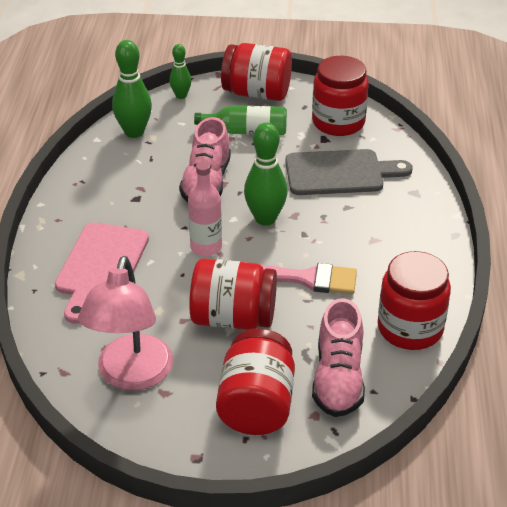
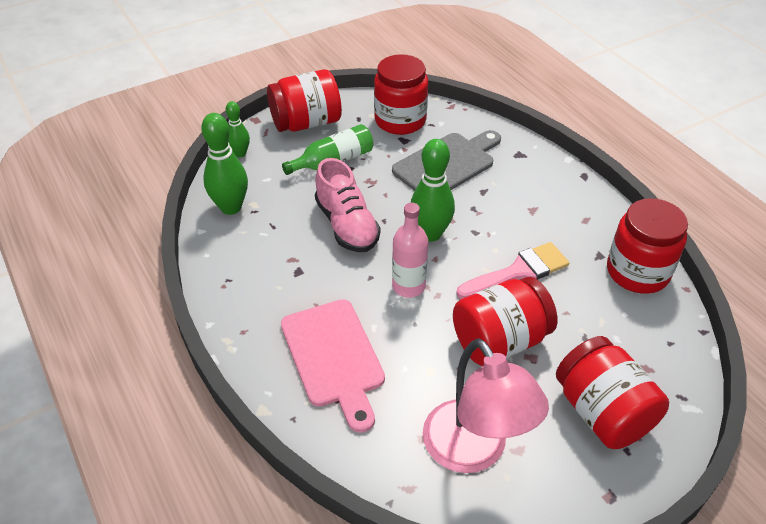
camera: 35 degrees left, 5 degrees up
pink shoe [312,298,365,417] -> none

